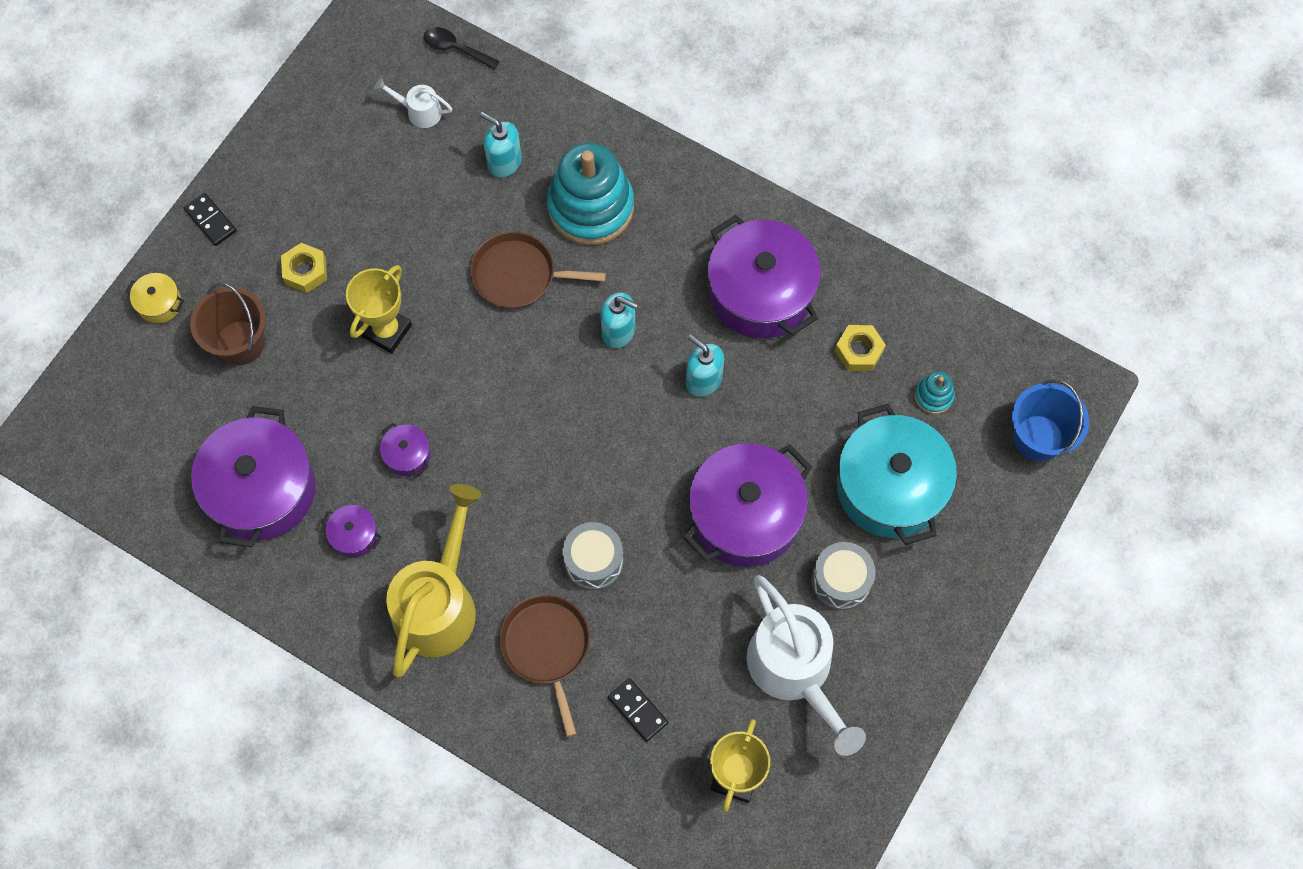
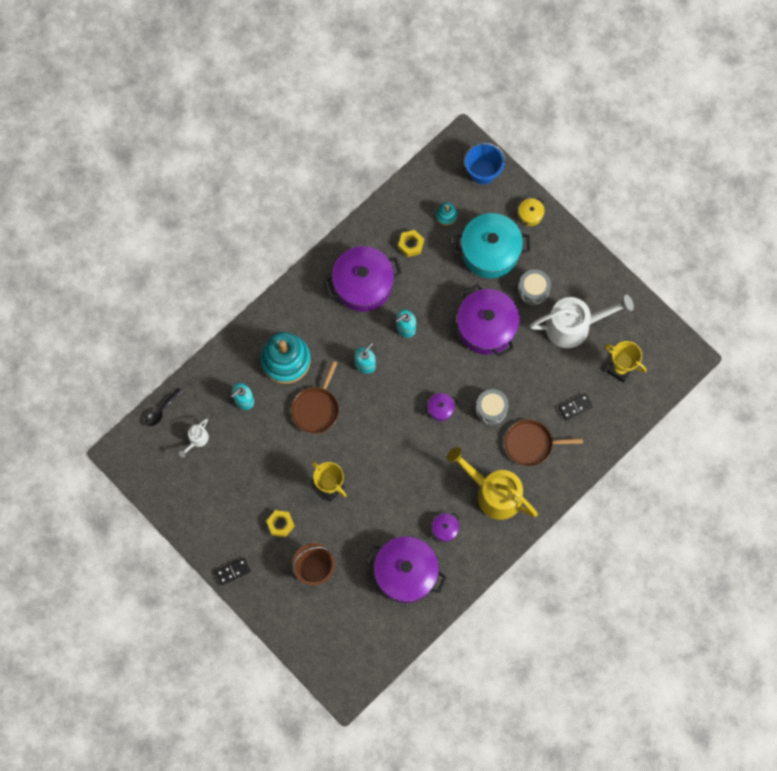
camera: 75 degrees left, 5 degrees up
yellow pot [125,273,184,323] -> yellow pot moved to [518,198,545,226]
purple pot [380,423,431,476] -> purple pot moved to [425,393,458,421]

